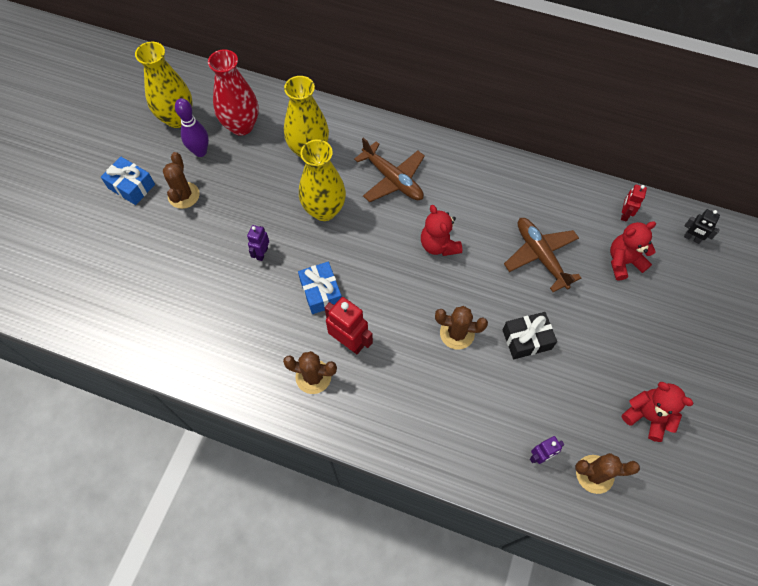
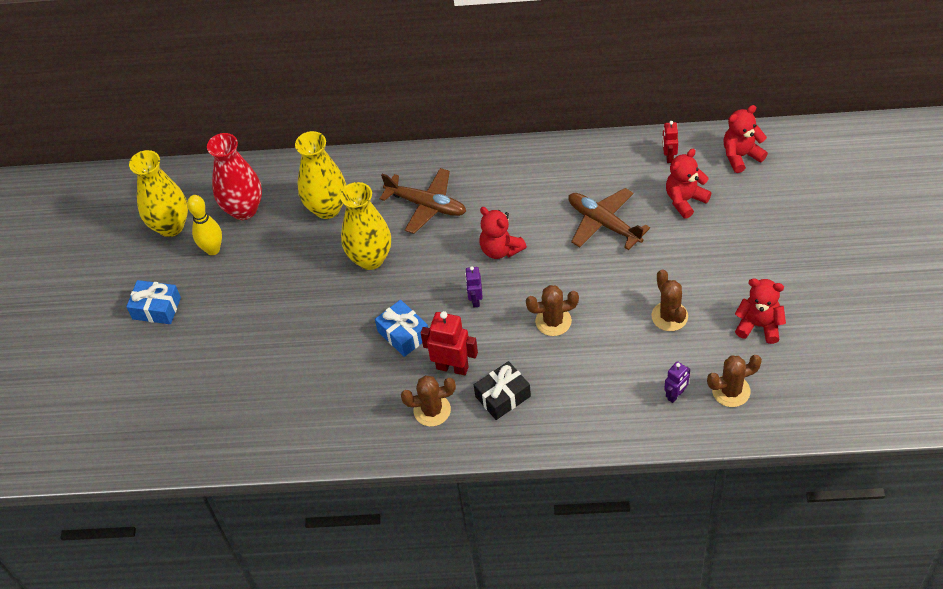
camera: 15 degrees left, 10 degrees down
brown cactus [163,152,200,209] -> brown cactus moved to [652,269,688,331]
purple bowling pin [175,98,209,157] -> yellow bowling pin [187,195,222,255]
purple robot [247,225,269,261] -> purple robot moved to [465,266,483,307]
black gift [502,312,557,359] -> black gift moved to [474,361,531,420]
black robot [684,209,720,244] -> red teddy bear [723,105,768,173]

